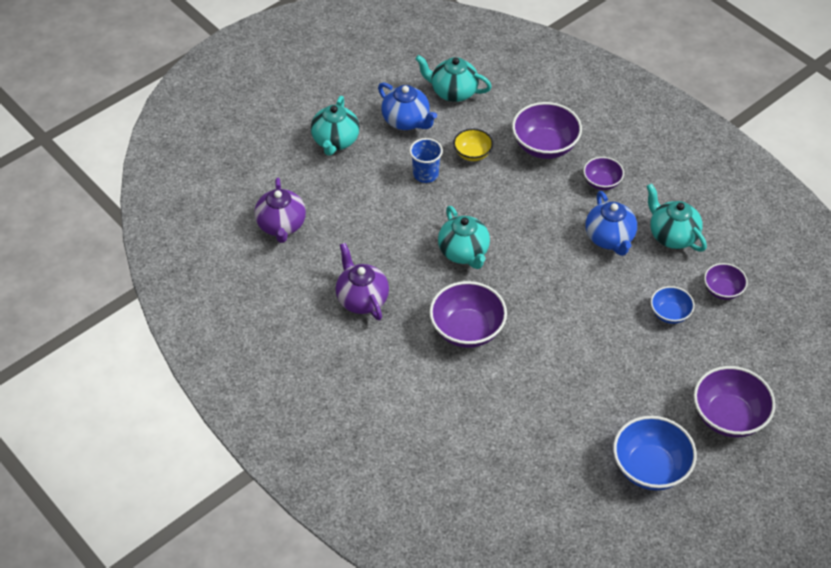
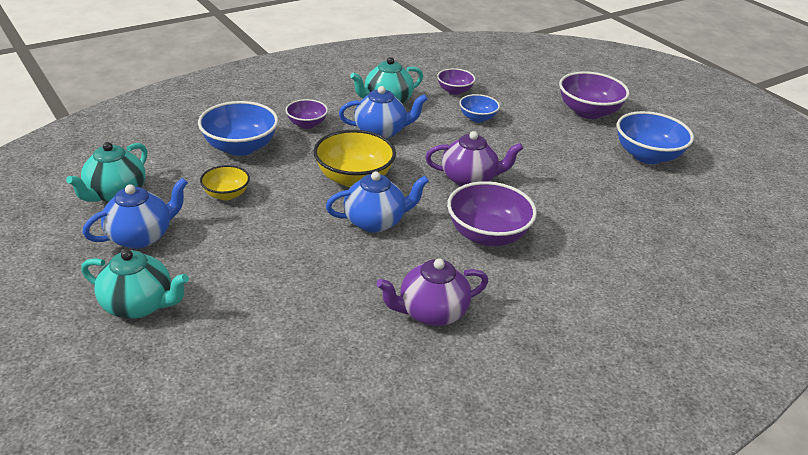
camera: 85 degrees left, 15 degrees down
purple teapot [254,178,306,243] -> purple teapot moved to [425,131,523,186]
blue cup [409,138,443,183] -> none
turquoise teapot [438,206,490,269] -> blue teapot [326,171,429,233]
purple bowl [512,102,582,159] -> blue bowl [198,101,278,156]
none -> yellow bowl [313,130,396,187]

